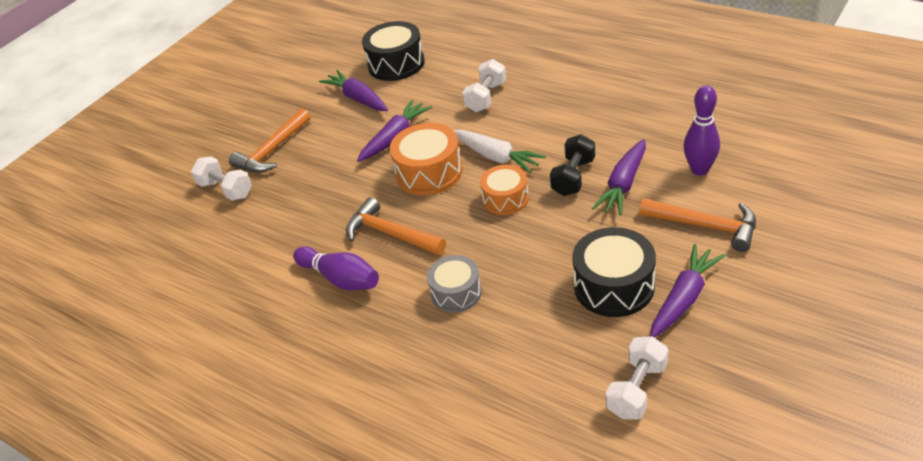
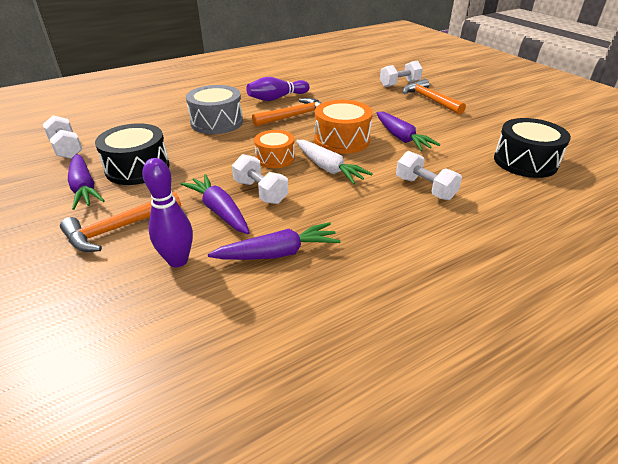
camera: 110 degrees right, 5 degrees down
purple carrot [319,70,388,111] -> purple carrot moved to [208,222,341,260]
grey drum [427,255,482,313] -> grey drum [186,85,243,134], size x1.52
white carrot [453,130,546,173] -> white carrot turned 105 degrees counterclockwise [296,140,373,184]
black dumbbell [550,134,595,196] -> white dumbbell [232,154,288,204]

